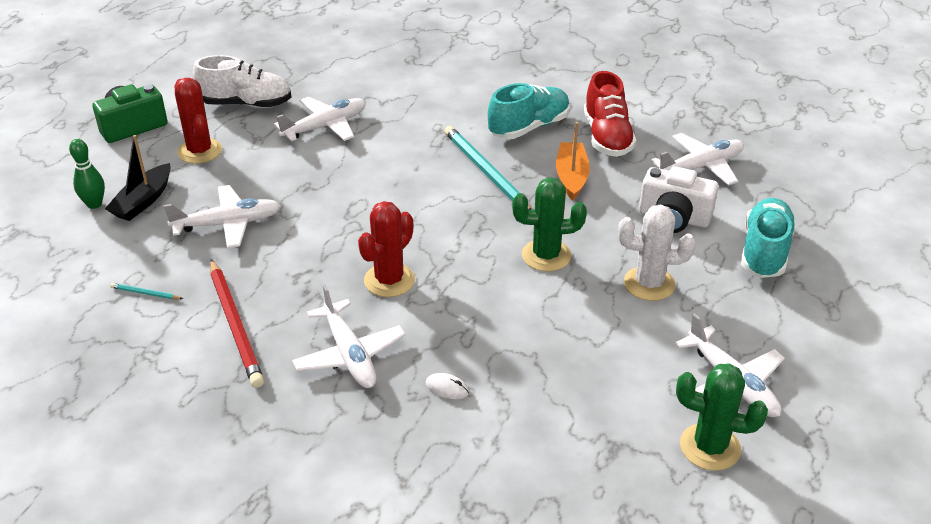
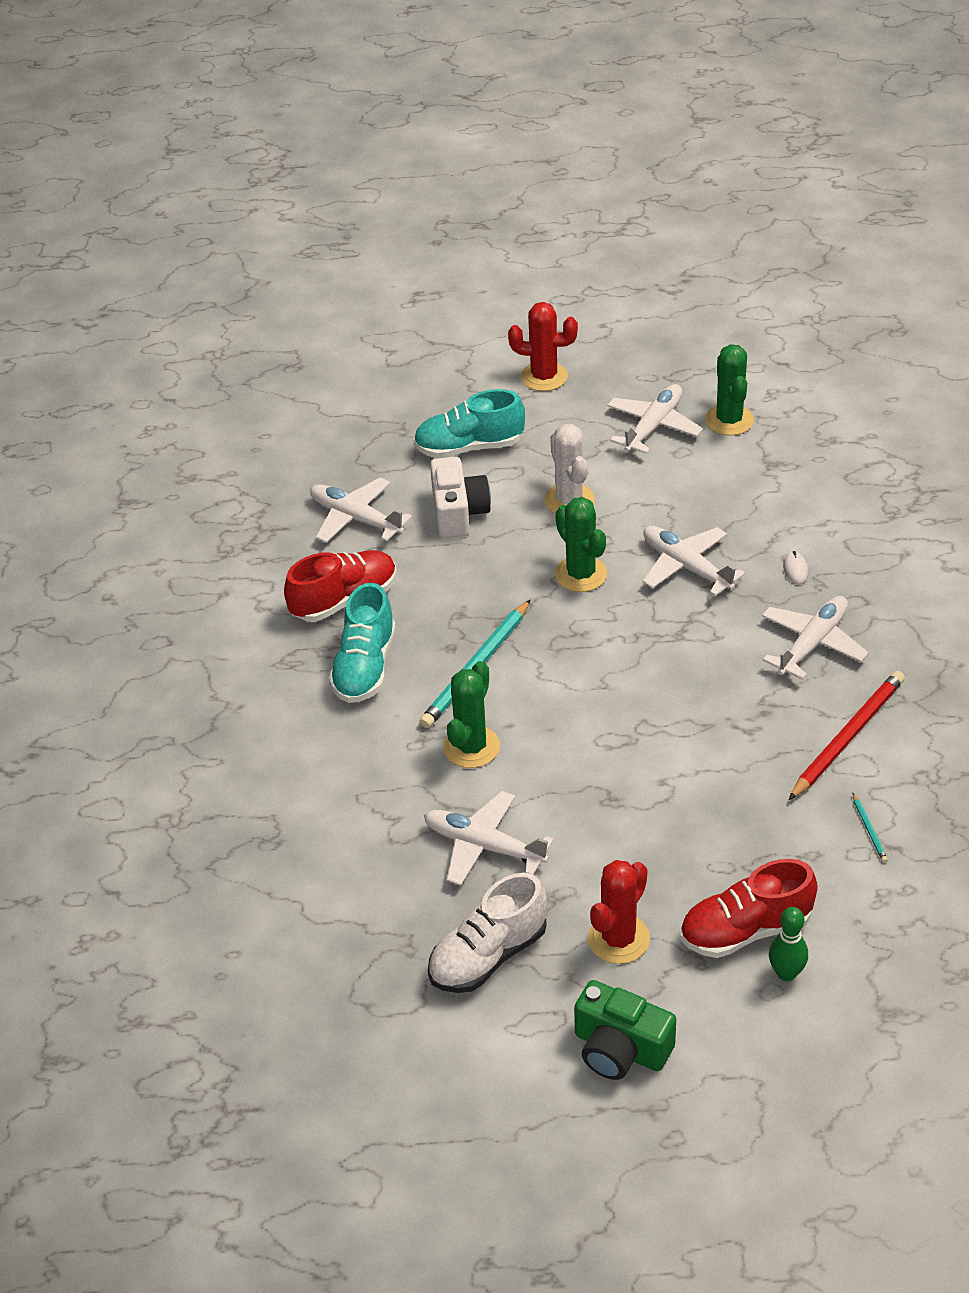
camera: 115 degrees left, 5 degrees up
black boat [105,135,171,221] -> red shoe [680,859,818,958]
white plane [164,185,281,248] -> white plane moved to [642,526,745,596]
white shoe [193,55,291,108] -> white shoe turned 105 degrees counterclockwise [428,873,547,993]
red cactus [358,201,415,297] -> red cactus moved to [508,302,578,391]
turquoise shoe [488,83,570,139] -> turquoise shoe turned 105 degrees counterclockwise [329,583,396,703]
orange boat [556,122,590,201] -> none
none -> green cactus [443,661,500,768]

